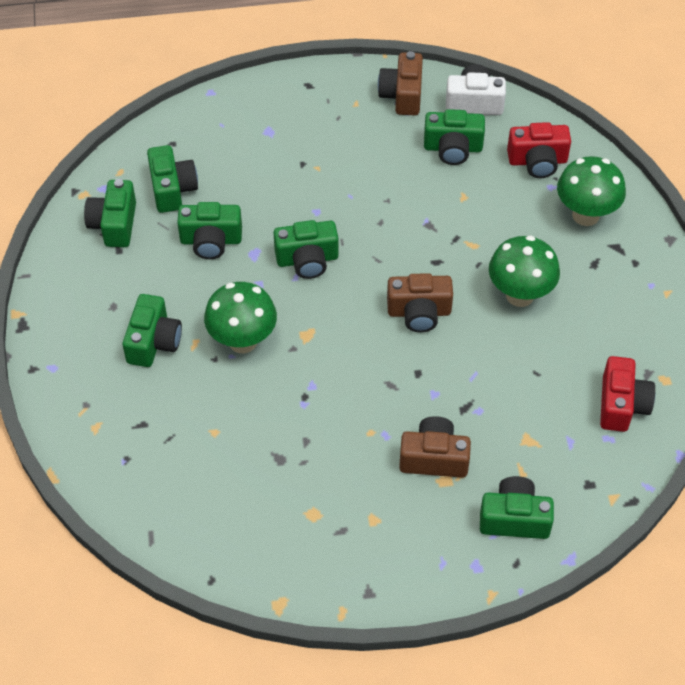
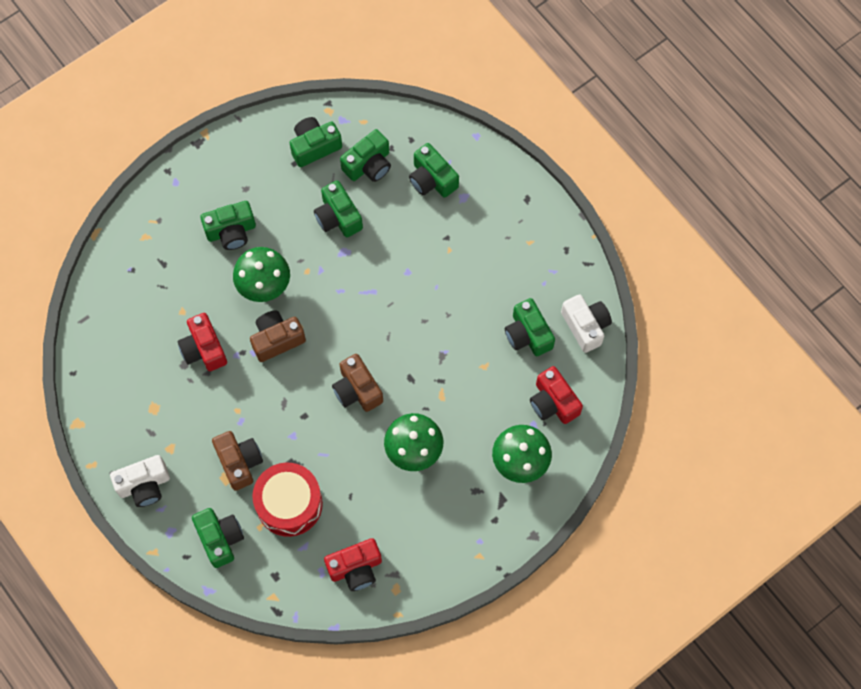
camera: 60 degrees right, 15 degrees up
green camera [274,220,338,279] -> green camera moved to [409,143,459,198]
brown camera [378,51,423,115] -> brown camera moved to [250,311,306,362]
none -> white camera [110,455,170,507]
none -> red camera [177,313,227,371]
none -> red drum [252,463,323,537]

